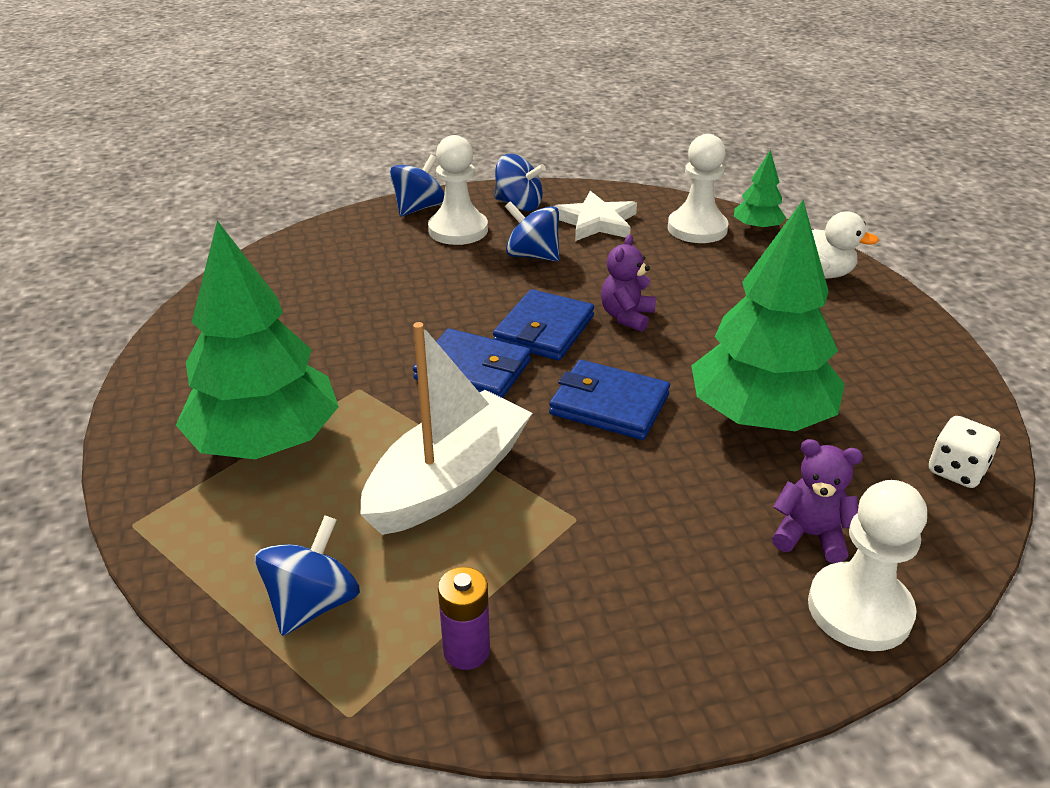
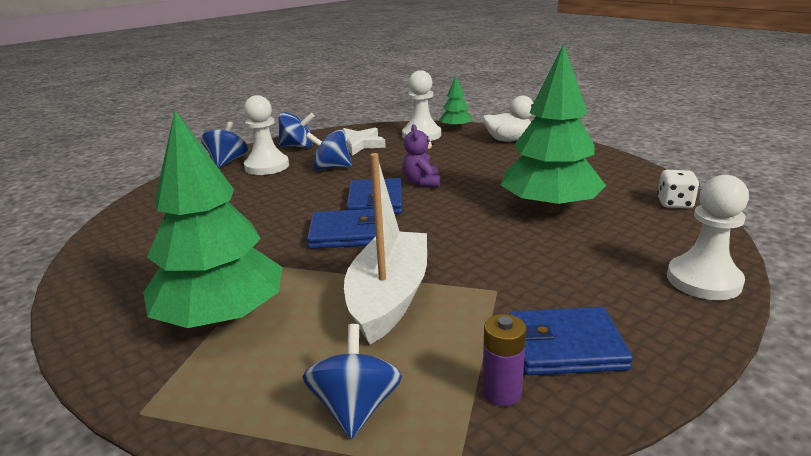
camera: 25 degrees left, 10 degrees down
blue wallet [549,360,670,440] -> blue wallet moved to [509,307,633,375]
purple teddy bear [772,439,863,563] -> none

